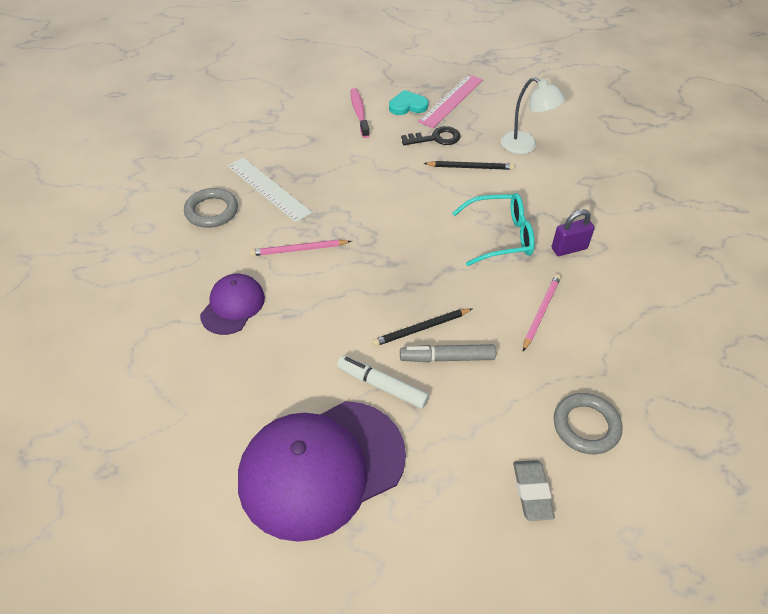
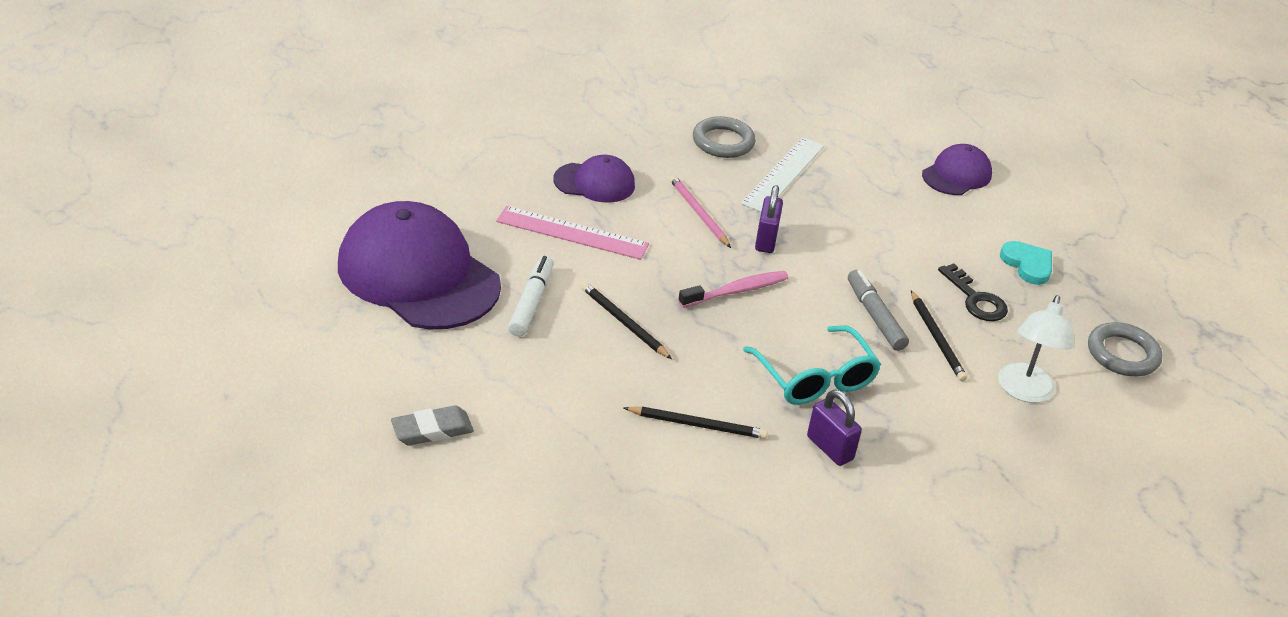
camera: 70 degrees right, 10 degrees down
pink toothbrush [351,88,370,138] -> pink toothbrush moved to [678,271,788,308]
grey marker [400,344,496,362] -> grey marker moved to [848,270,909,351]
pink ruler [418,74,483,128] -> pink ruler moved to [496,206,649,260]
pink pencil [523,274,561,351] -> black pencil [624,406,768,439]
grey ring [554,393,622,454] -> grey ring moved to [1088,322,1162,376]
none -> purple padlock [755,185,783,253]
none -> purple cap [922,144,992,195]

